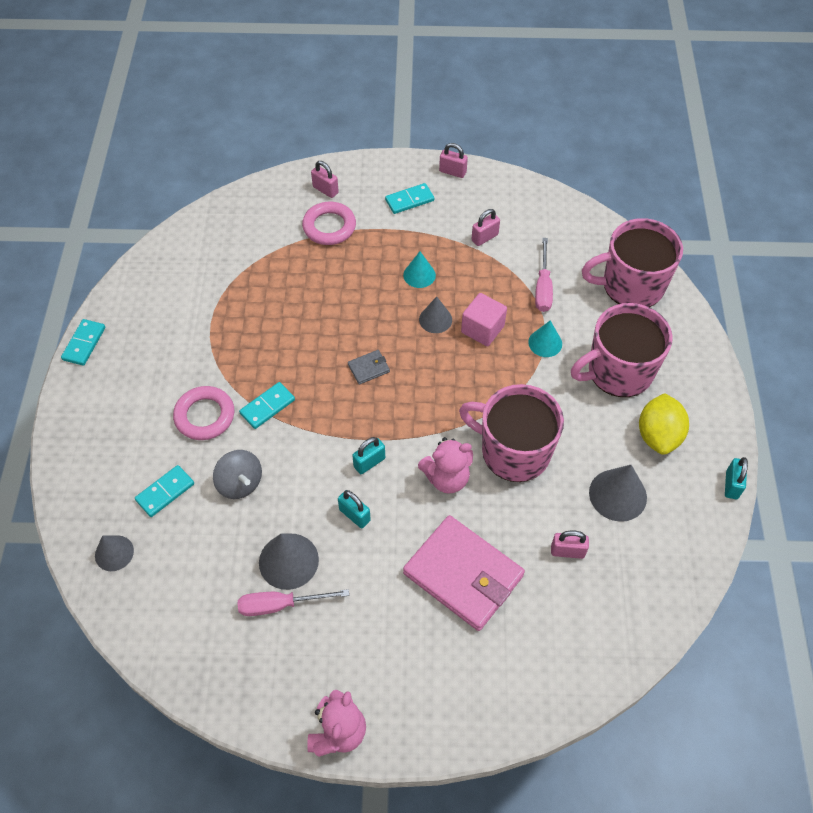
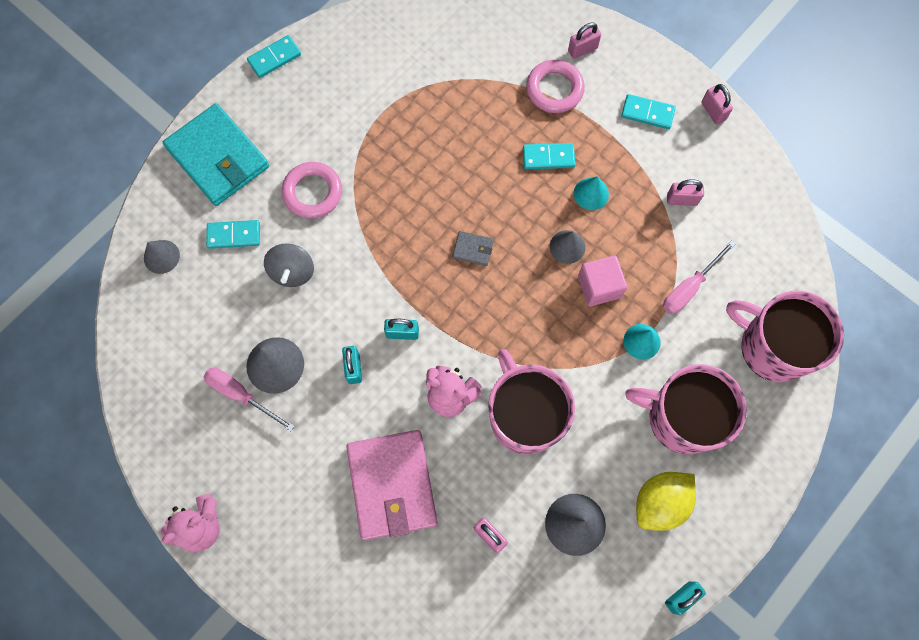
camera: 40 degrees right, 15 degrees up
turquoise domino [239,382,295,429] -> turquoise domino moved to [523,143,575,169]
pink padlock [311,161,339,198] -> pink padlock turned 75 degrees clockwise [568,22,601,59]
none -> turquoise wallet [163,103,269,206]

